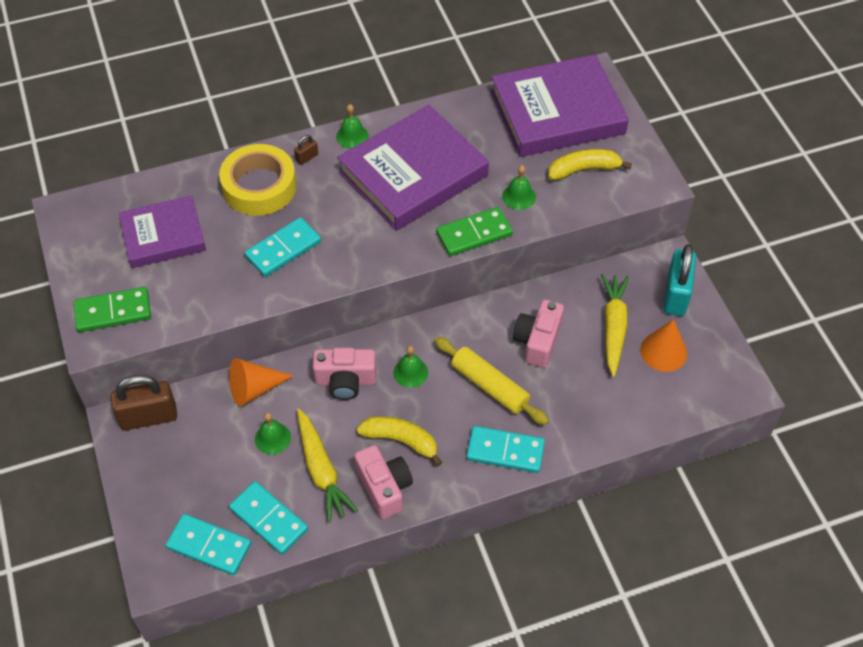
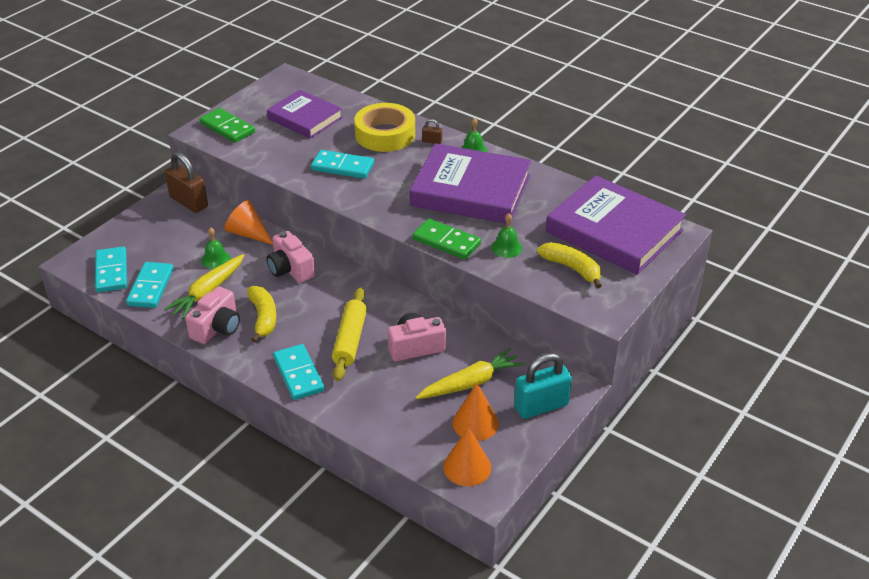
camera: 55 degrees right, 15 degrees down
green bell [393,346,428,388] -> none
none -> orange cone [443,427,491,486]

